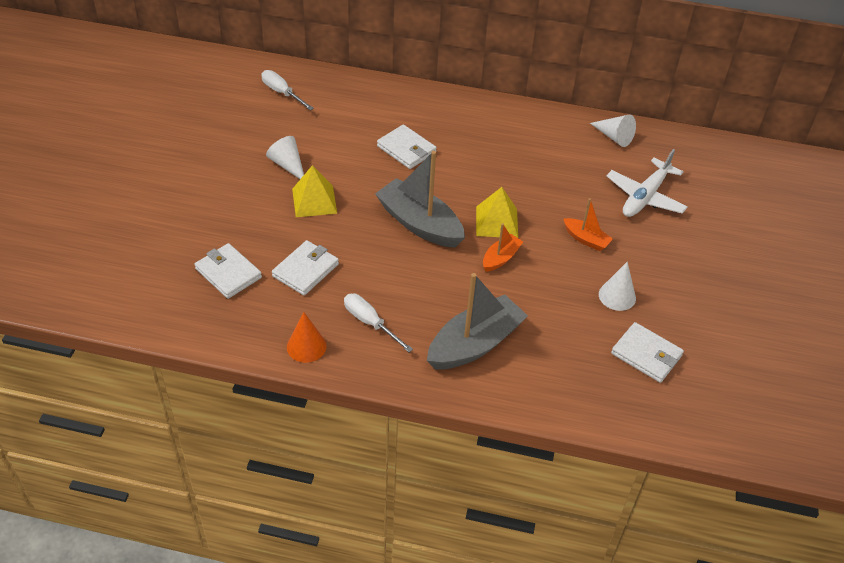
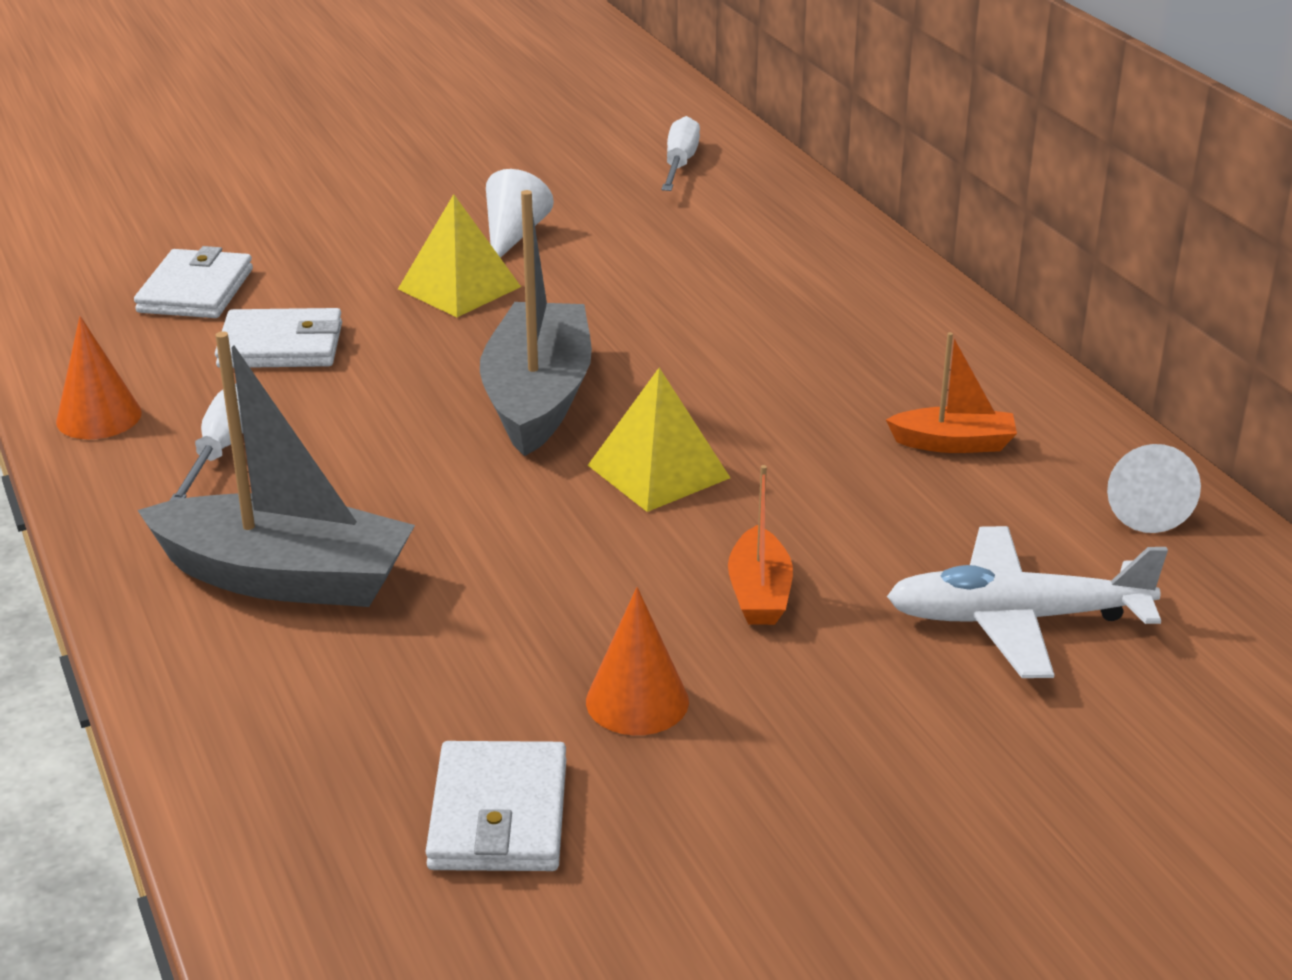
camera: 55 degrees right, 15 degrees down
white wallet [377,124,437,169] -> none
orange boat [483,223,523,272] -> orange boat moved to [886,332,1017,453]
white cone [599,262,636,311] -> orange cone [586,587,689,735]

